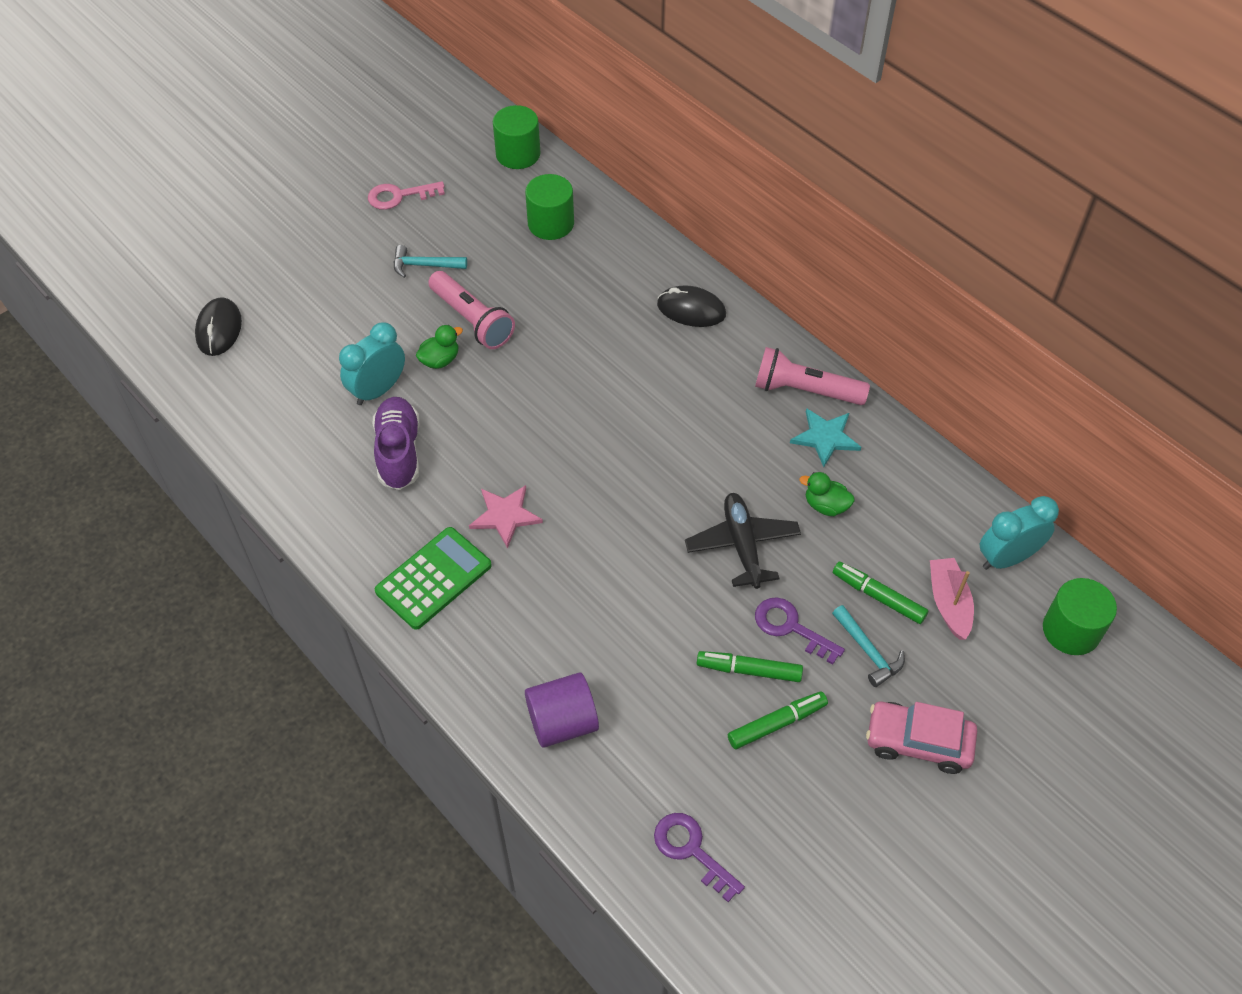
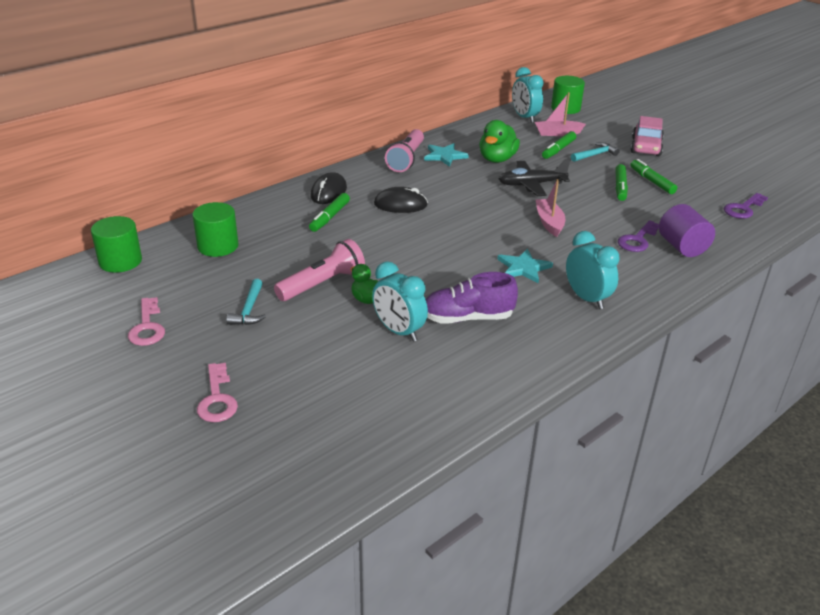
camera: 90 degrees left, 20 degrees down
black mouse [195,297,242,356] -> black mouse moved to [374,187,428,213]
green calculator [375,527,492,630] -> turquoise clock [566,231,619,309]
pink star [469,485,543,548] -> turquoise star [497,249,553,283]
purple key [755,597,845,665] -> purple key moved to [618,220,659,252]
green duck [799,472,855,516] -> green duck [479,120,520,163], size x1.67
none -> pink key [197,363,238,422]
none -> green marker [309,193,350,232]
none -> pink boat [535,179,565,237]

